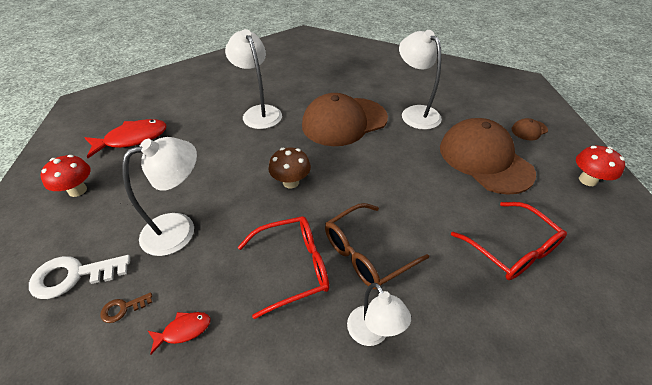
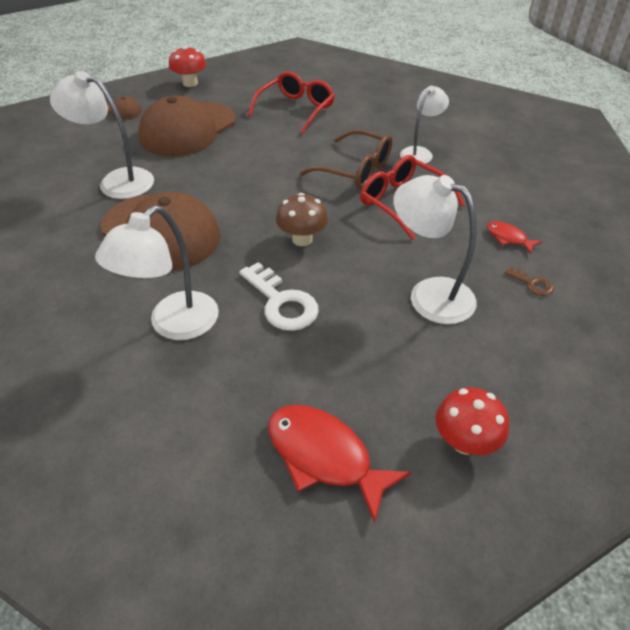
camera: 115 degrees left, 0 degrees up
white key [29,255,130,299] -> white key moved to [239,262,319,331]
white lamp [399,30,442,130] -> white lamp turned 75 degrees clockwise [50,71,154,199]

